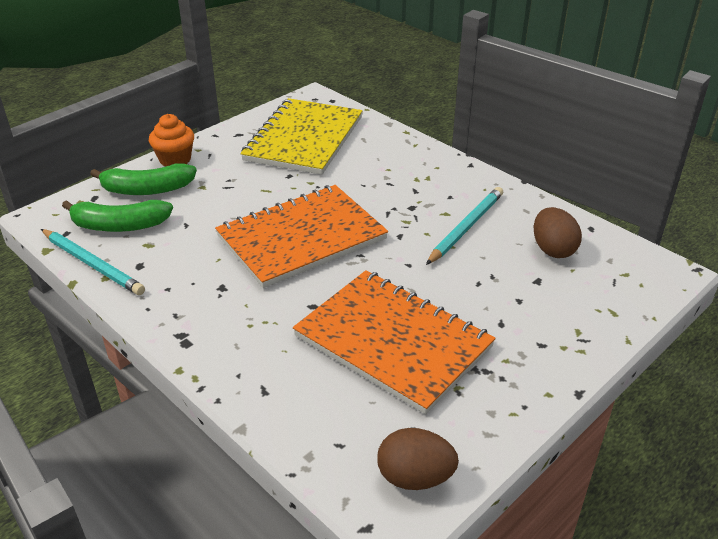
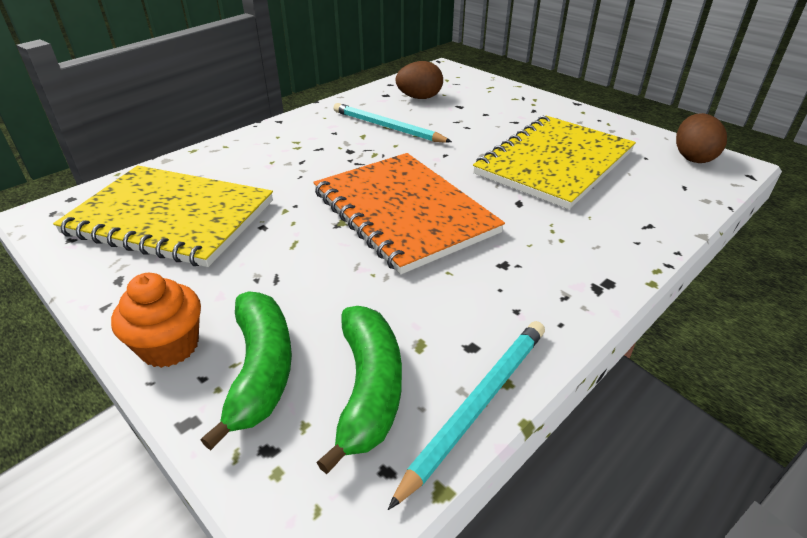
camera: 90 degrees left, 0 degrees up
orange notebook [293,270,496,414] -> yellow notebook [473,116,636,209]

